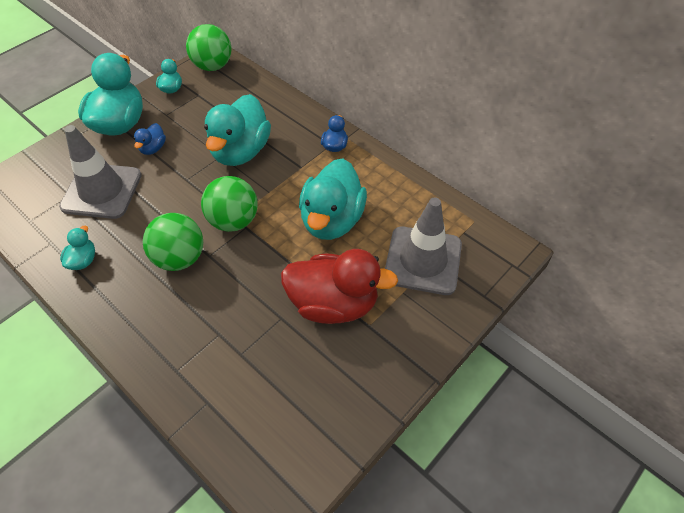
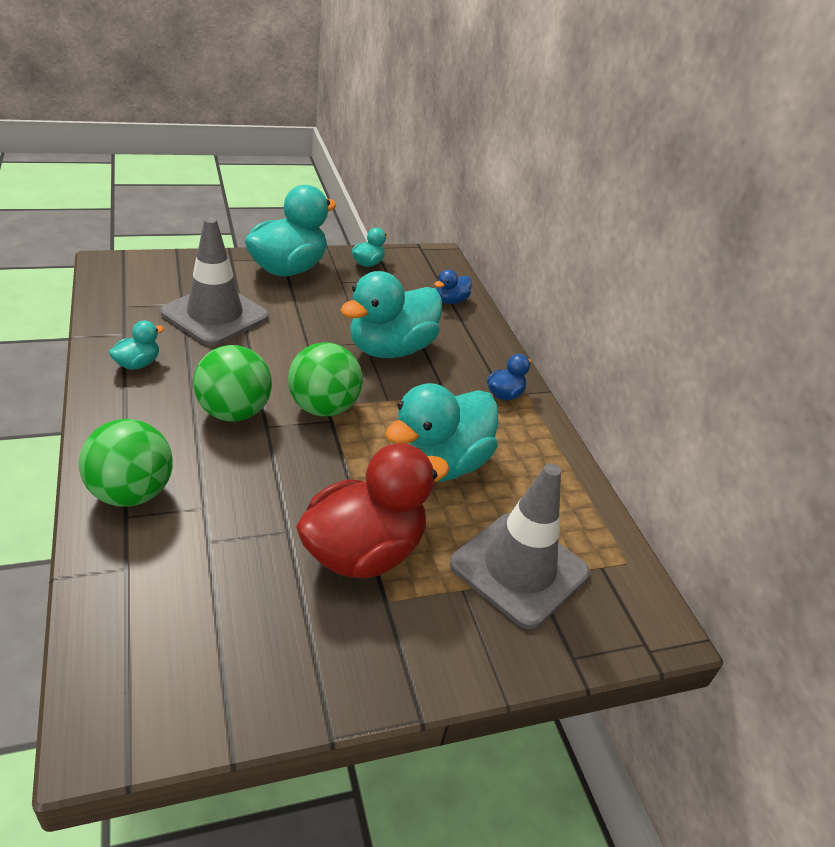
camera: 25 degrees right, 15 degrees down
blue duck [134,123,166,155] -> blue duck moved to [434,269,471,304]
green ball [186,24,231,71] -> green ball moved to [79,419,173,507]
red duck [281,249,398,324] -> red duck turned 75 degrees counterclockwise [296,443,450,578]

